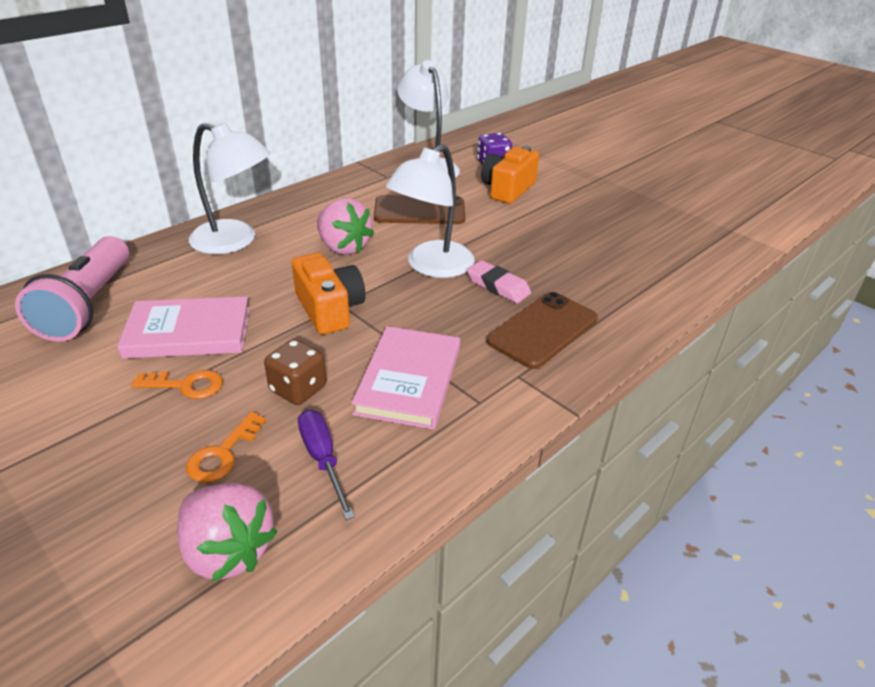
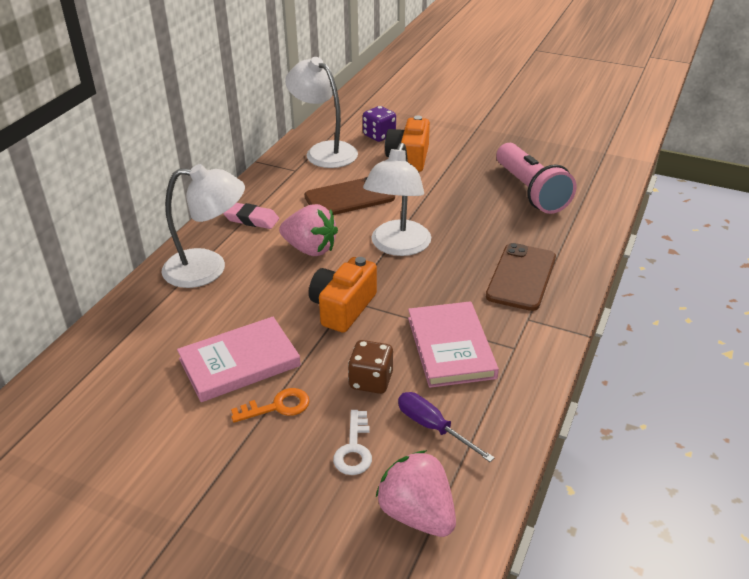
camera: 20 degrees left, 0 degrees up
pink flashlight [15,236,129,342] -> pink flashlight moved to [497,143,576,214]
pink strawberry [177,483,278,582] -> pink strawberry turned 150 degrees counterclockwise [376,450,456,537]
orange key [186,412,266,482] -> white key [333,410,372,475]
orange camera [292,253,366,335] -> orange camera turned 105 degrees counterclockwise [309,257,377,333]
pink eraser [467,260,531,303] -> pink eraser moved to [223,203,279,229]

